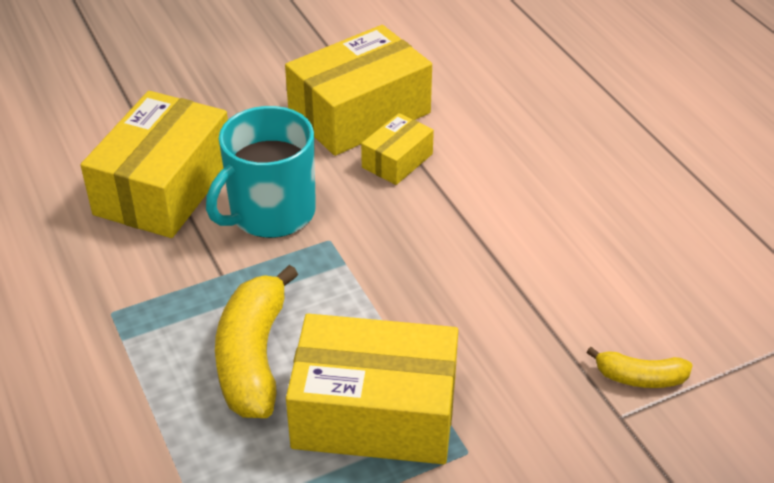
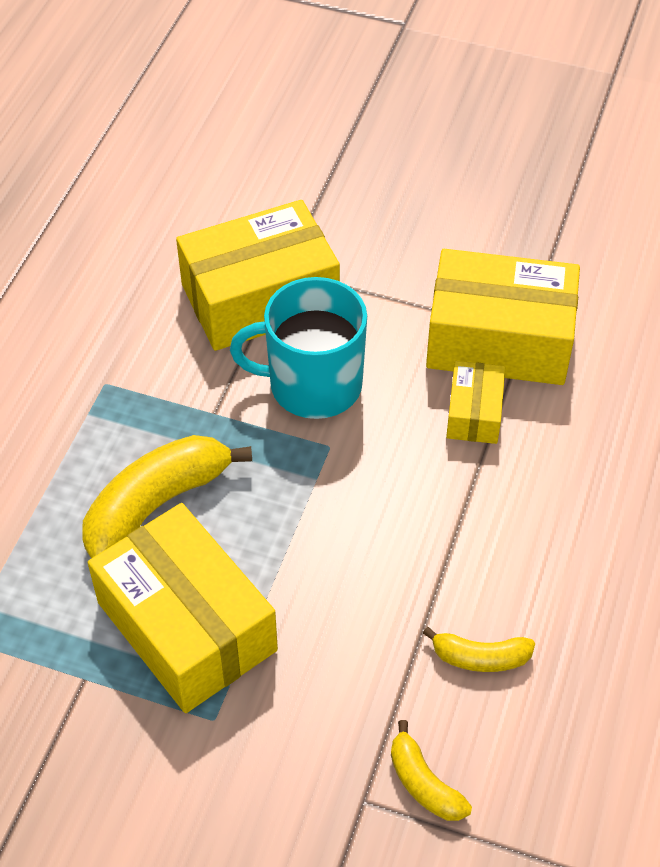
camera: 45 degrees right, 10 degrees up
yellow box [361,113,434,185] -> yellow box turned 75 degrees counterclockwise [446,361,505,444]
none -> yellow banana [423,627,535,672]

